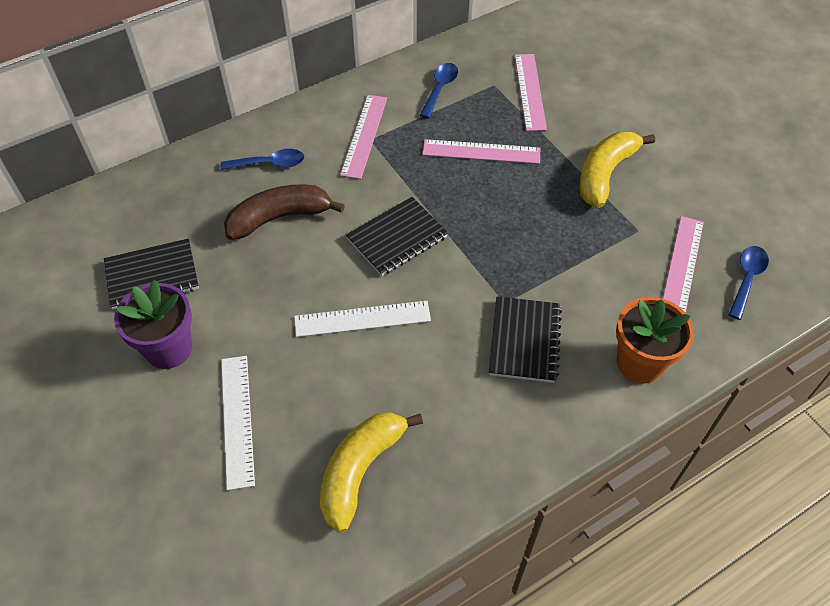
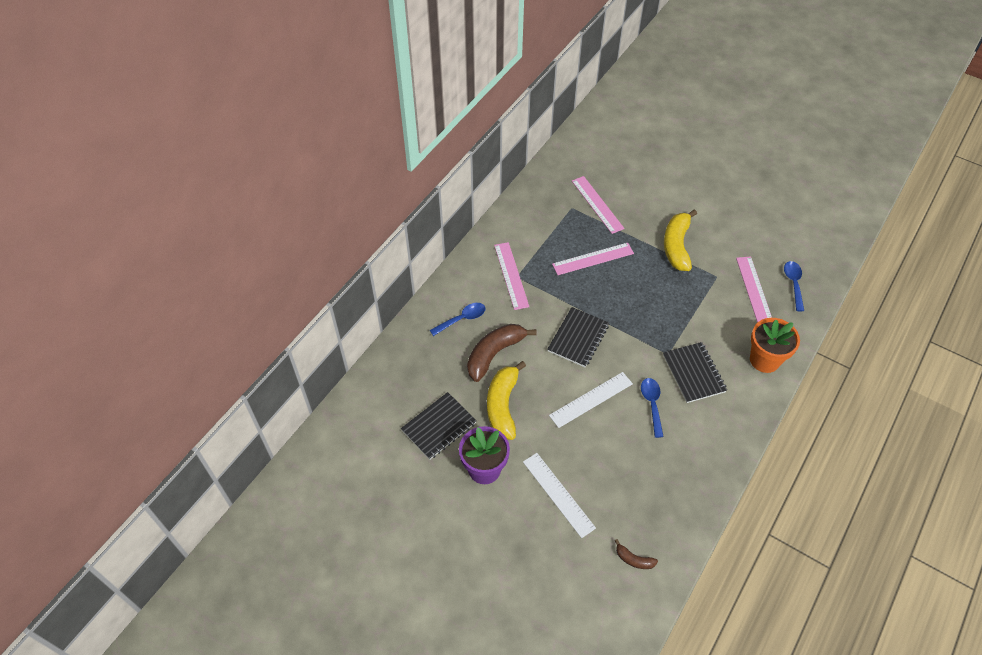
camera: 25 degrees left, 0 degrees up
yellow banana [320,412,423,533] -> yellow banana moved to [487,361,526,440]
blue spoon [420,63,458,118] -> blue spoon moved to [641,378,664,438]
none -> brown banana [615,539,658,569]

